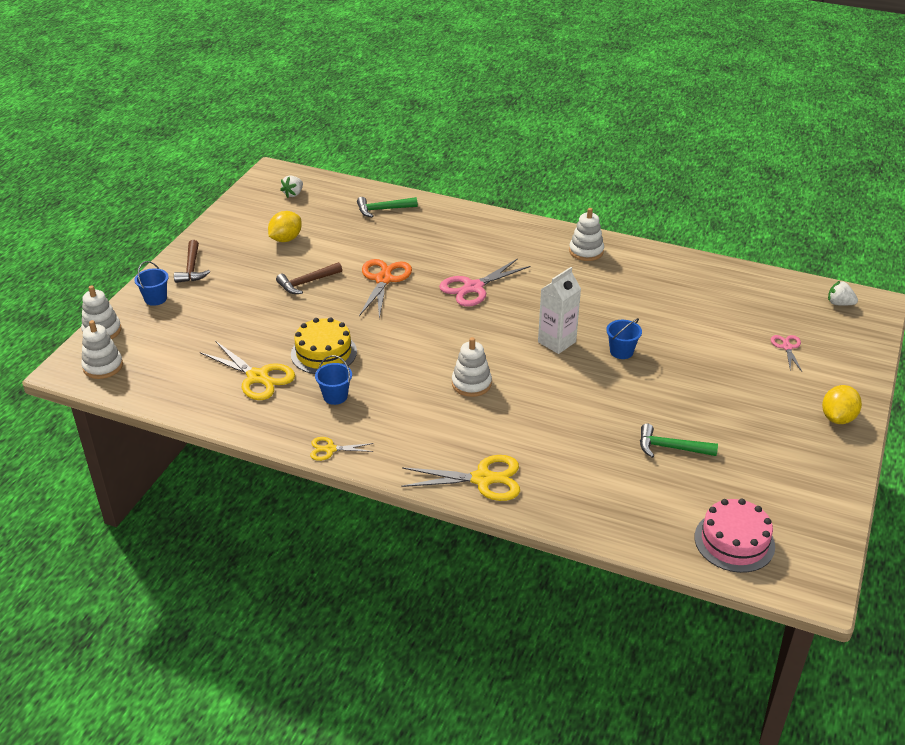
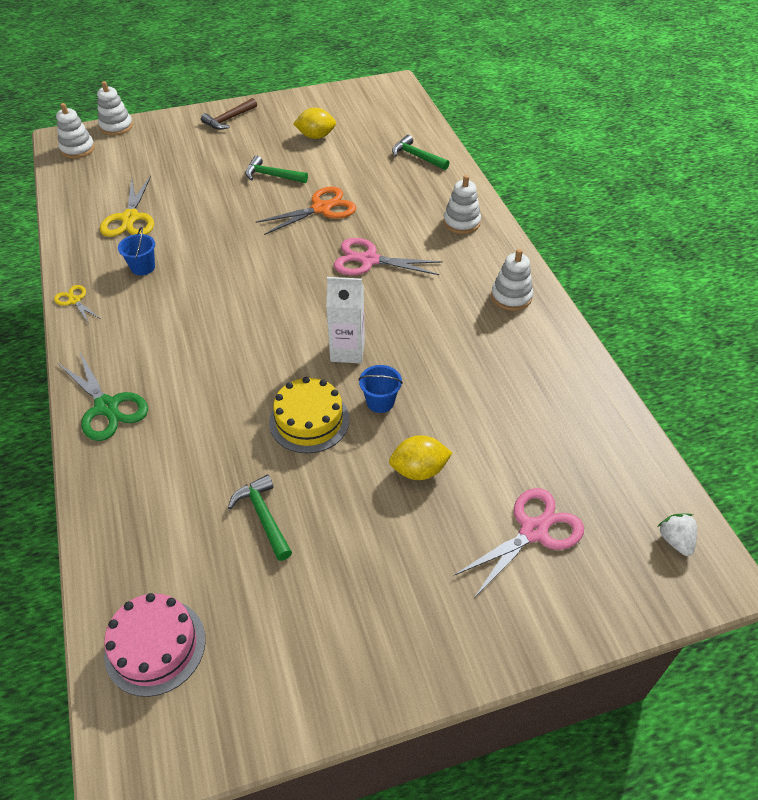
camera: 50 degrees right, 10 degrees up
blue bucket [134,261,169,306] -> none
brown hammer [276,262,342,294] -> green hammer [245,156,308,183]
white strawberry [280,175,303,198] -> none
yellow cake [291,317,357,374] -> yellow cake moved to [269,377,350,453]
yellow scissors [401,455,520,501] -> green scissors [58,352,148,441]
white stacking toy [452,337,492,397] -> white stacking toy moved to [443,175,481,234]
pink scissors [771,335,802,371] -> pink scissors [453,488,584,598], size x1.83
yellow lemon [822,385,862,424] -> yellow lemon moved to [389,435,452,480]

